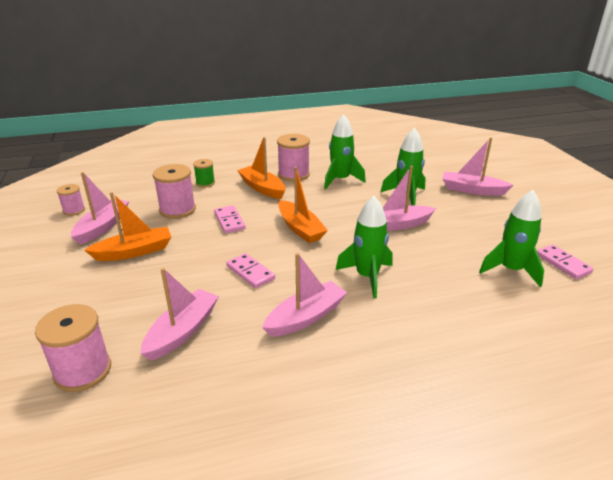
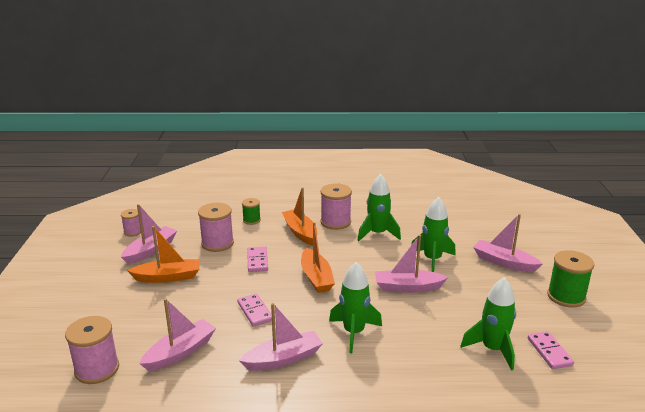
camera: 15 degrees right, 5 degrees down
none -> green spool [547,250,594,308]

